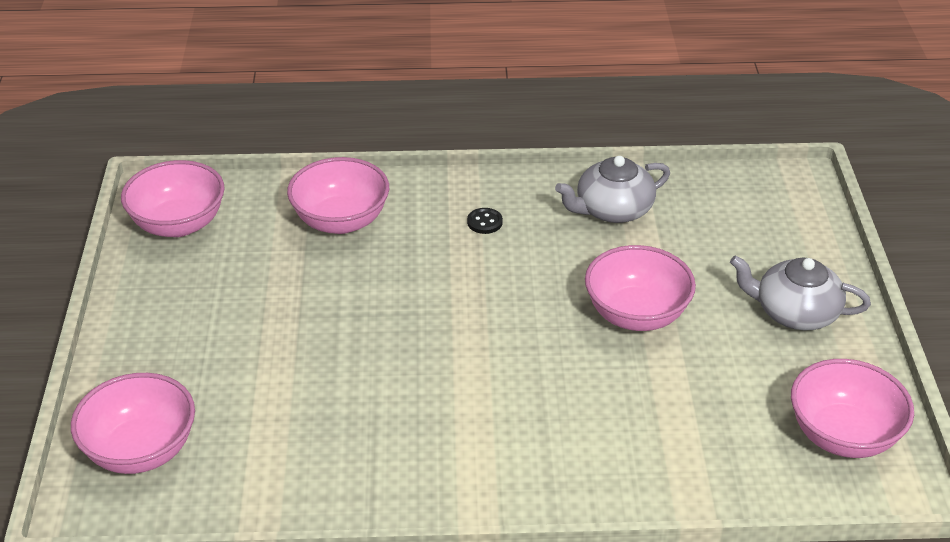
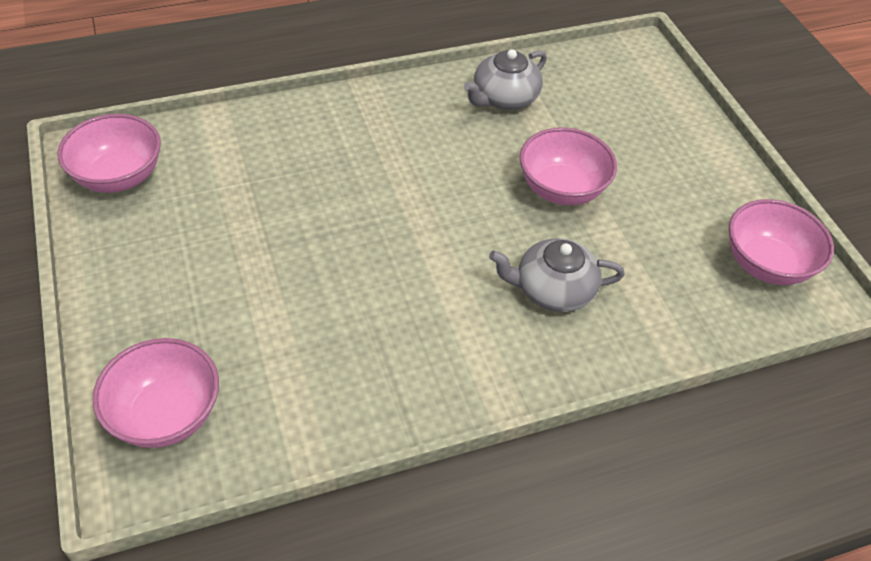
camera: 20 degrees left, 10 degrees up
pink bowl [287,157,389,234] -> none
black button [467,208,503,234] -> none
grey teapot [730,255,871,330] -> grey teapot moved to [489,238,625,312]

